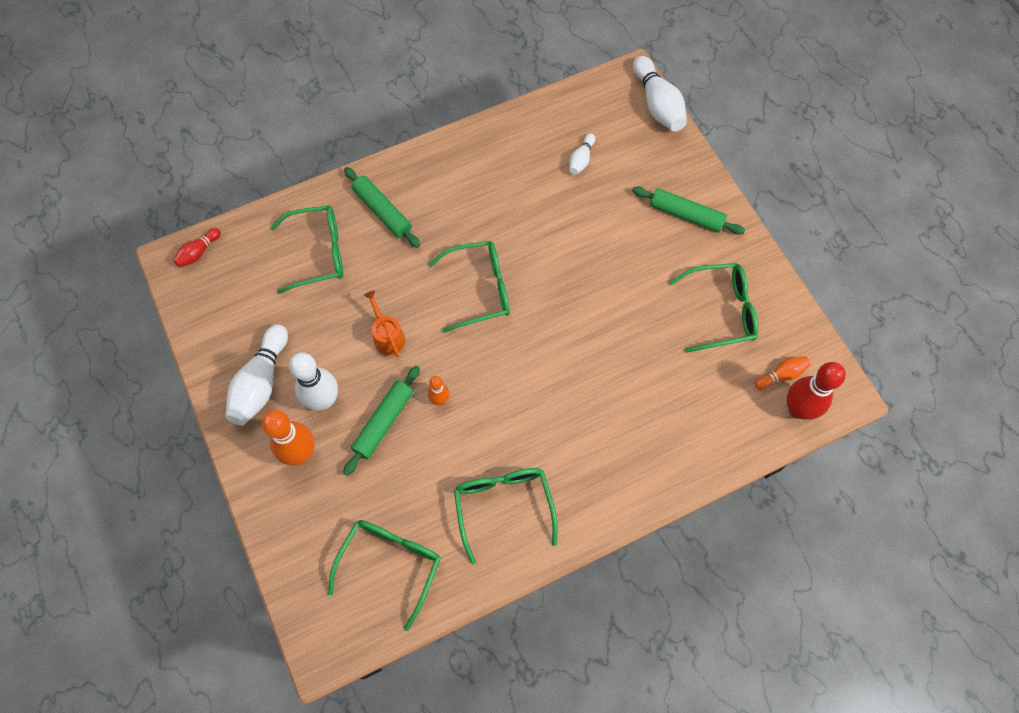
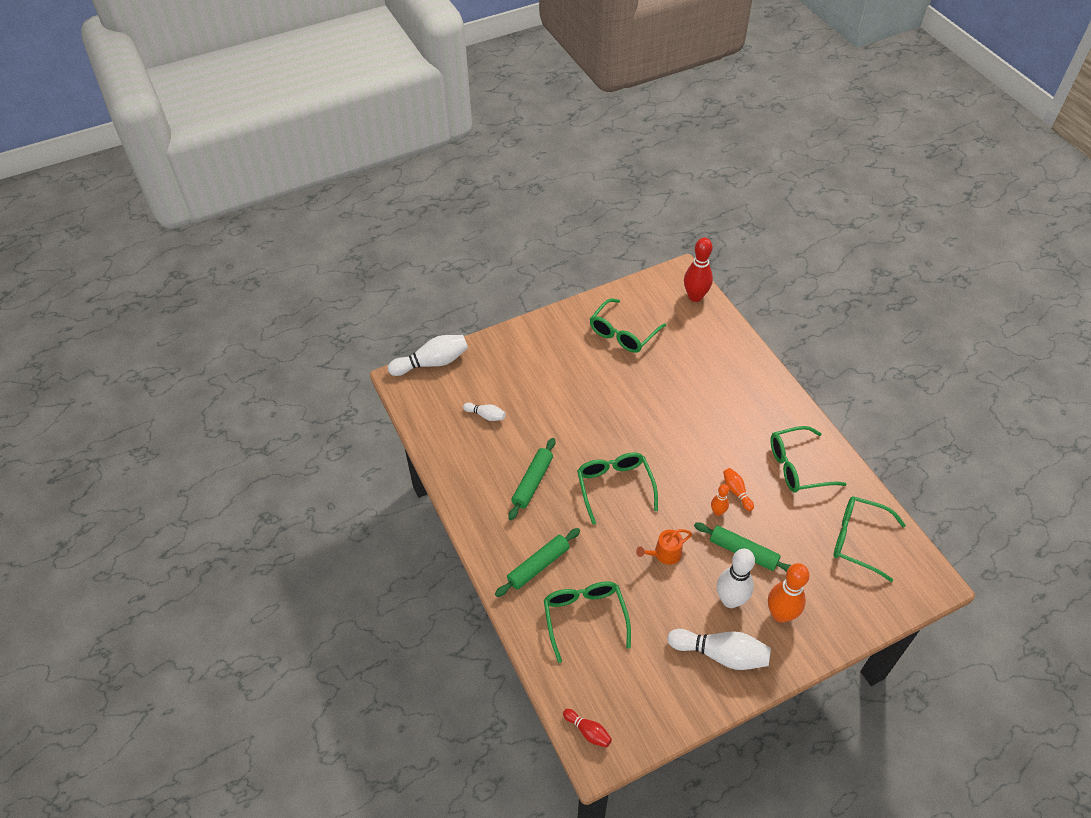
camera: 90 degrees left, 15 degrees down
green rolling pin [632,187,745,234] -> green rolling pin moved to [508,438,555,520]
green glasses [669,263,758,353] -> green glasses turned 135 degrees counterclockwise [590,299,666,353]
orange bowling pin [755,356,811,389] -> orange bowling pin moved to [723,468,754,511]

